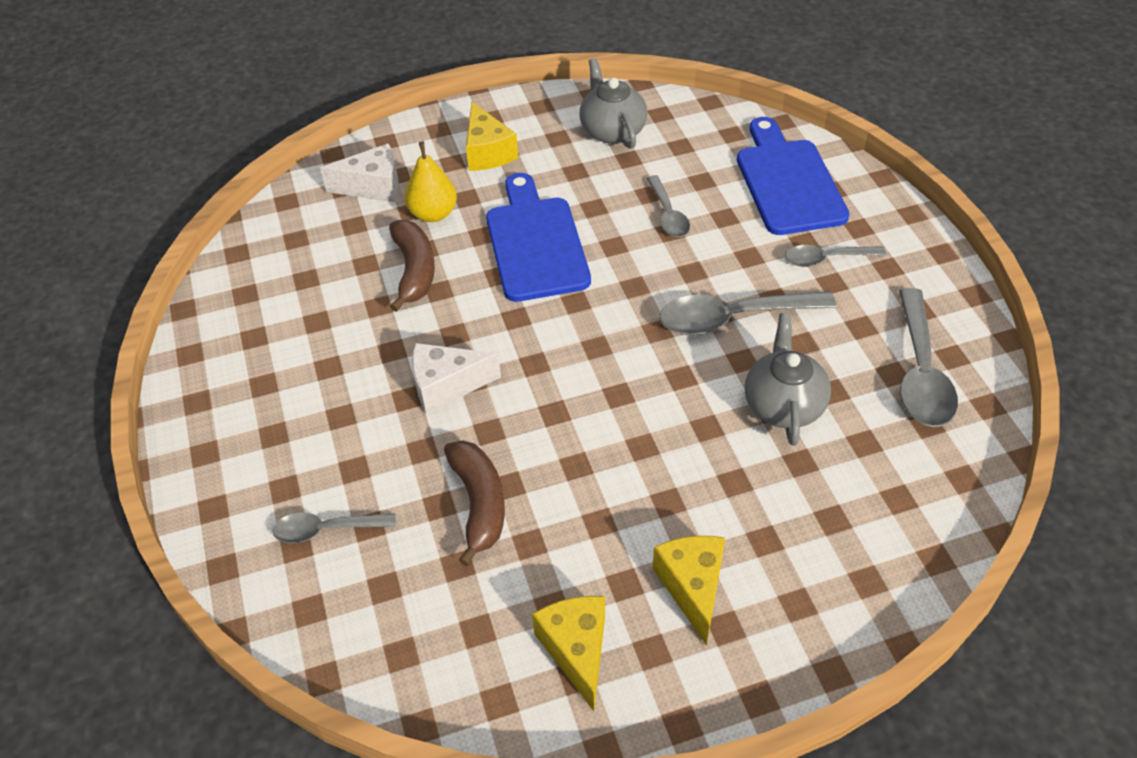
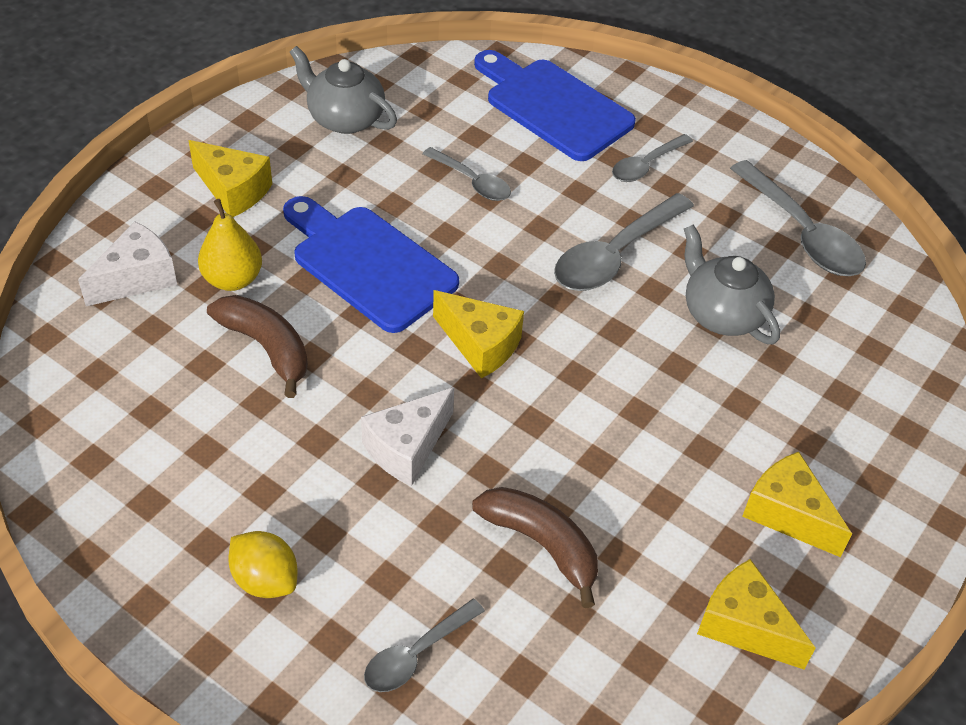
camera: 40 degrees left, 0 degrees up
none -> yellow lemon [228,531,298,598]
none -> yellow cheese [433,290,524,379]

